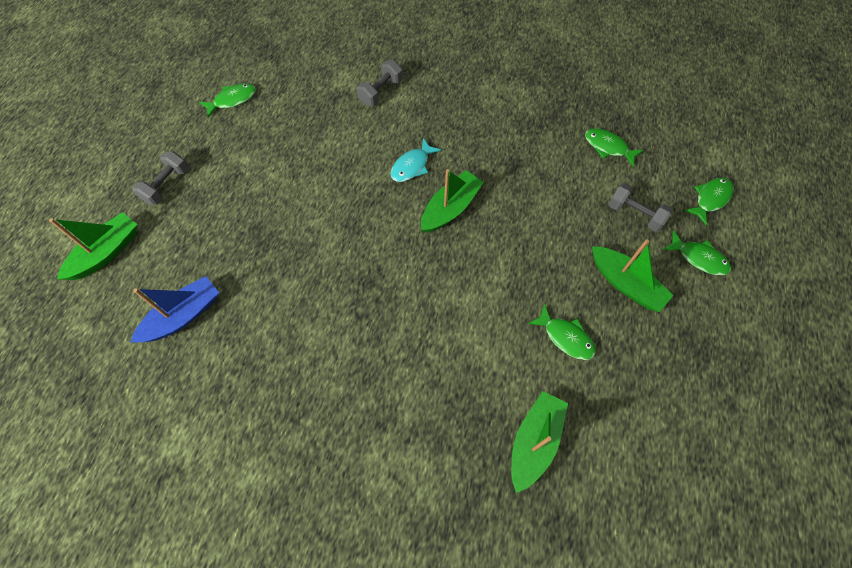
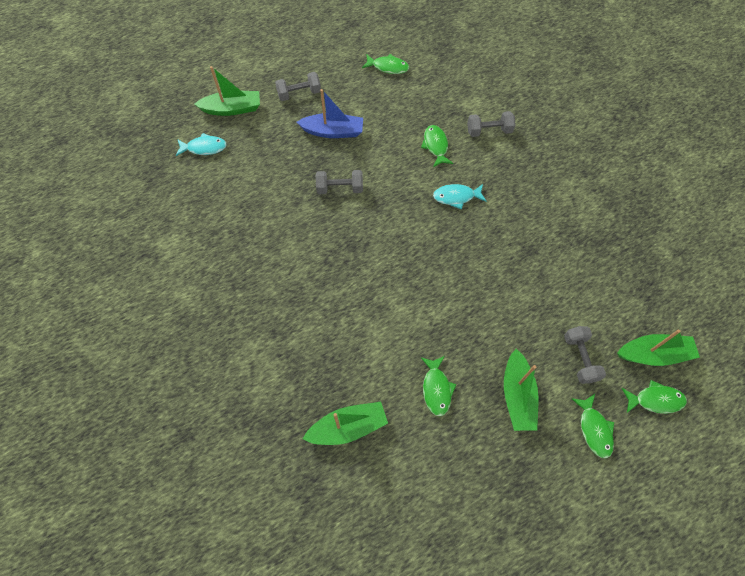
camera: 45 degrees right, 0 degrees up
blue boat [131,276,219,342] -> blue boat moved to [297,89,363,138]
green boat [421,169,484,233] -> green boat moved to [617,330,700,366]
green fish [585,128,644,167] -> green fish moved to [421,125,453,167]
none -> turquoise fish [176,133,227,156]
none -> grey dumbbell [315,170,363,194]

